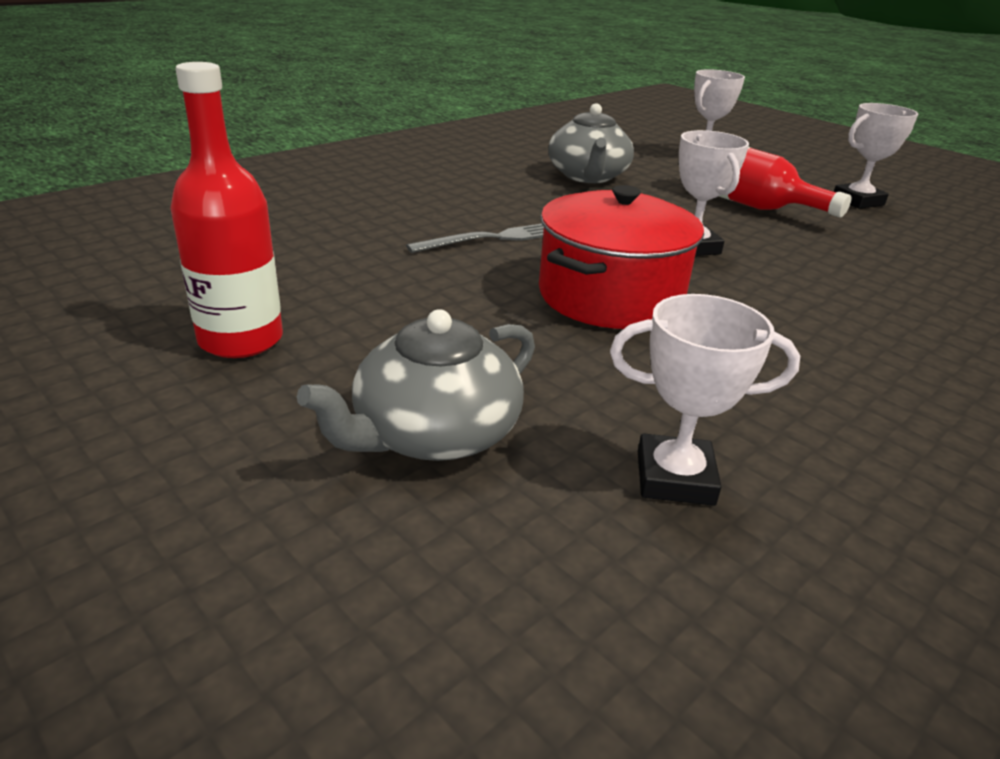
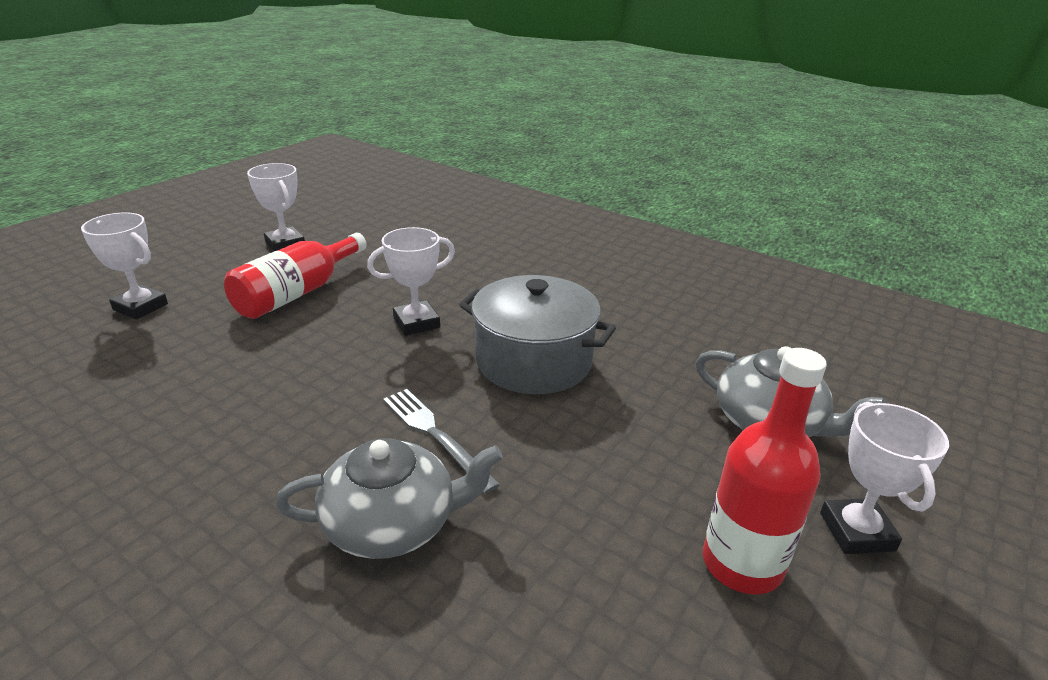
camera: 100 degrees left, 0 degrees up
red pot [539,185,704,329] -> grey pot [459,275,616,394]
grey teapot [548,103,634,183] -> grey teapot moved to [275,438,503,559]
white trophy [610,294,800,506] -> white trophy moved to [820,402,949,554]

